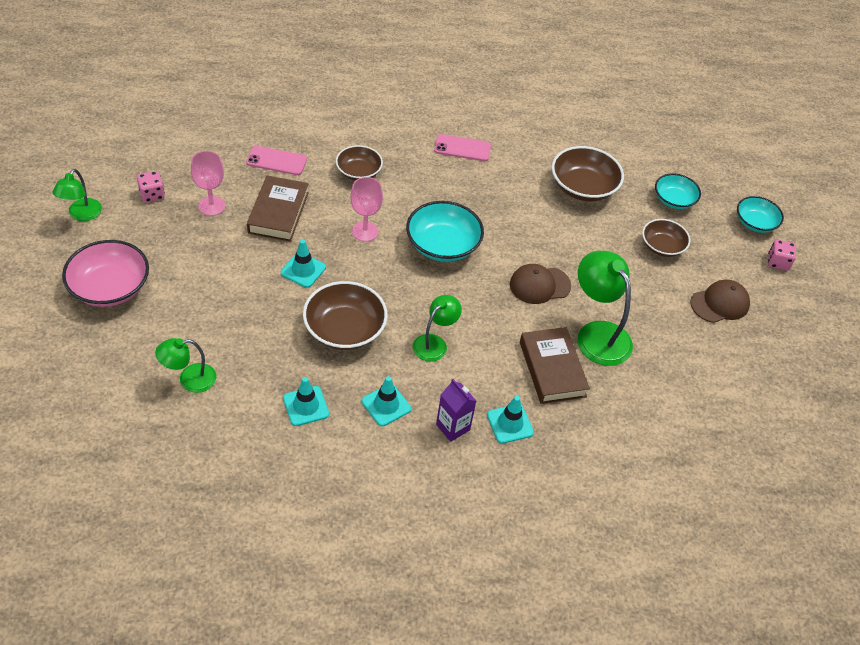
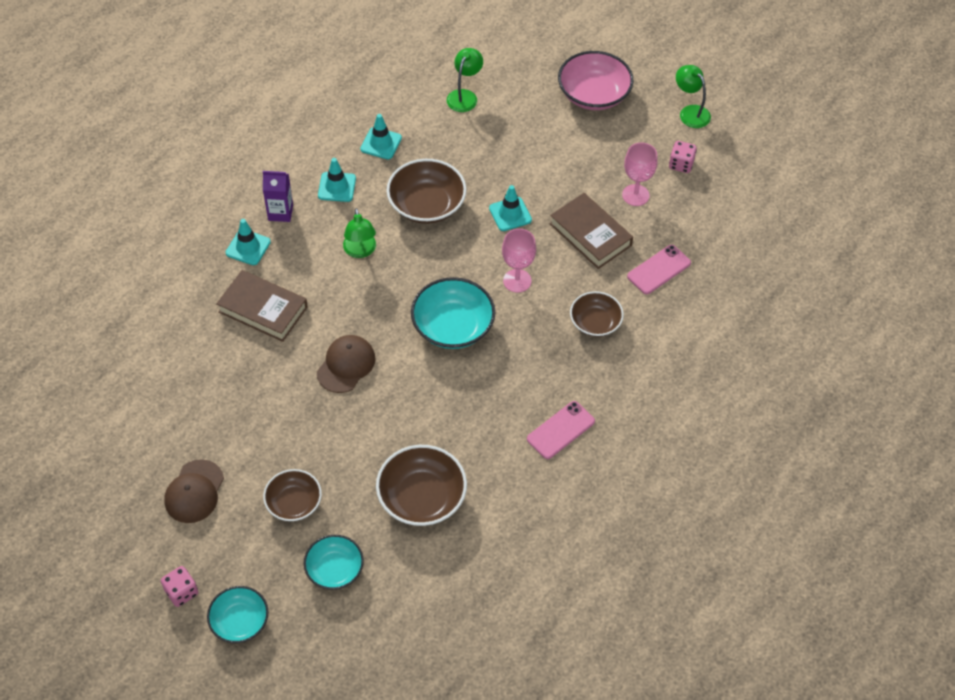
camera: 135 degrees right, 5 degrees up
green lamp [577,251,633,366] -> none

